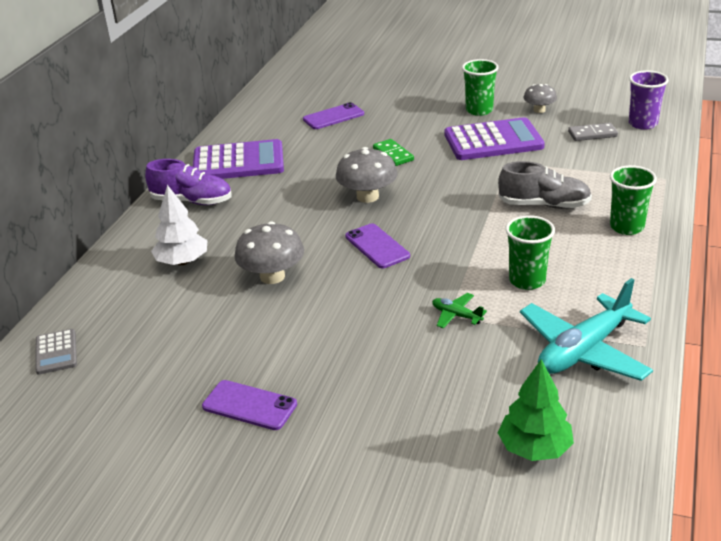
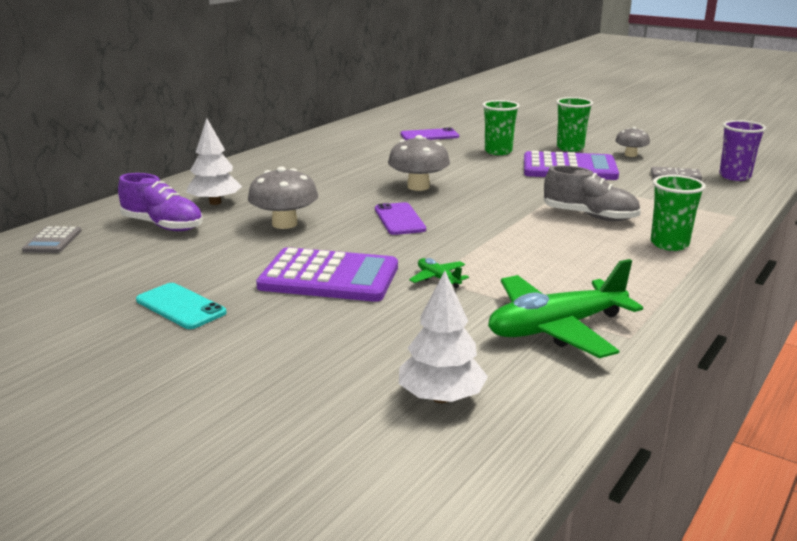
camera: 15 degrees right, 10 degrees down
purple shoe [145,159,232,205] -> purple shoe moved to [118,173,203,231]
purple calculator [193,139,284,179] -> purple calculator moved to [256,247,398,302]
purple phone [202,380,297,430] -> turquoise phone [136,283,227,329]
green domino [373,139,414,166] -> none
green tree [497,359,574,461] -> white tree [399,271,488,403]
green cup [505,215,555,290] -> green cup moved to [482,100,520,155]
turquoise plane [520,278,653,381] -> green plane [488,259,643,358]

